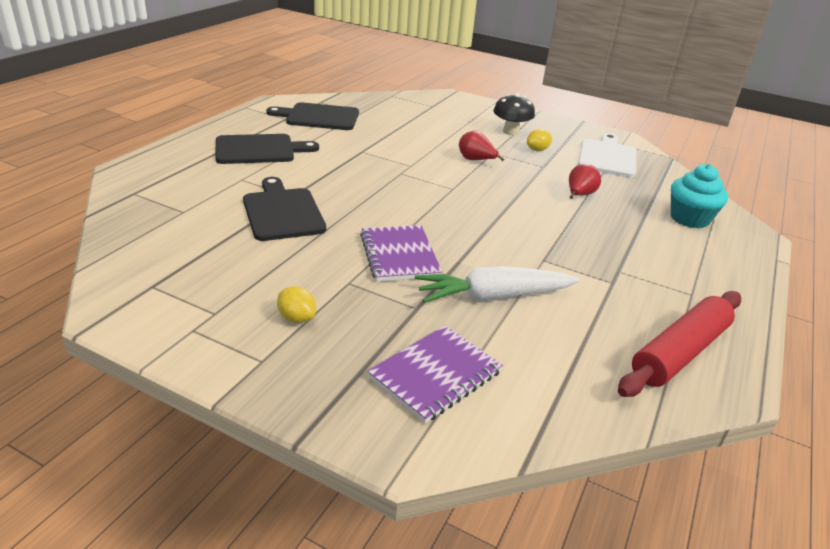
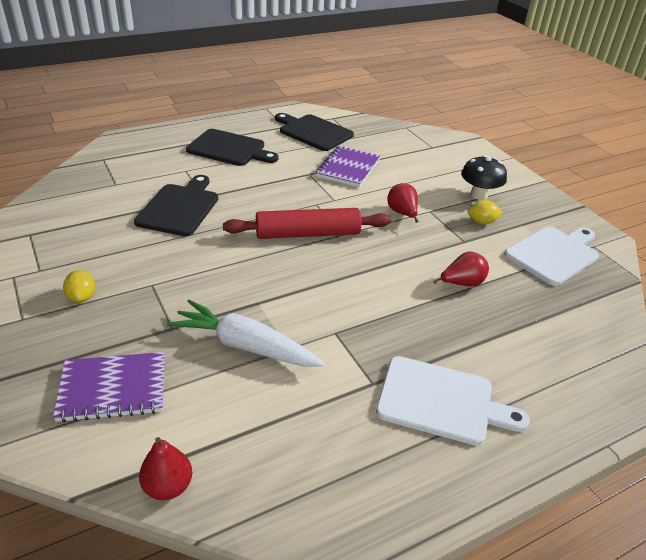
camera: 35 degrees right, 5 degrees up
purple notebook [360,225,442,282] -> purple notebook moved to [316,146,380,187]
red rolling pin [618,291,741,397] -> red rolling pin moved to [223,208,391,239]
turquoise cupcake [671,164,728,228] -> none
none -> red pear [139,437,192,500]
none -> white cutting board [376,356,530,445]

